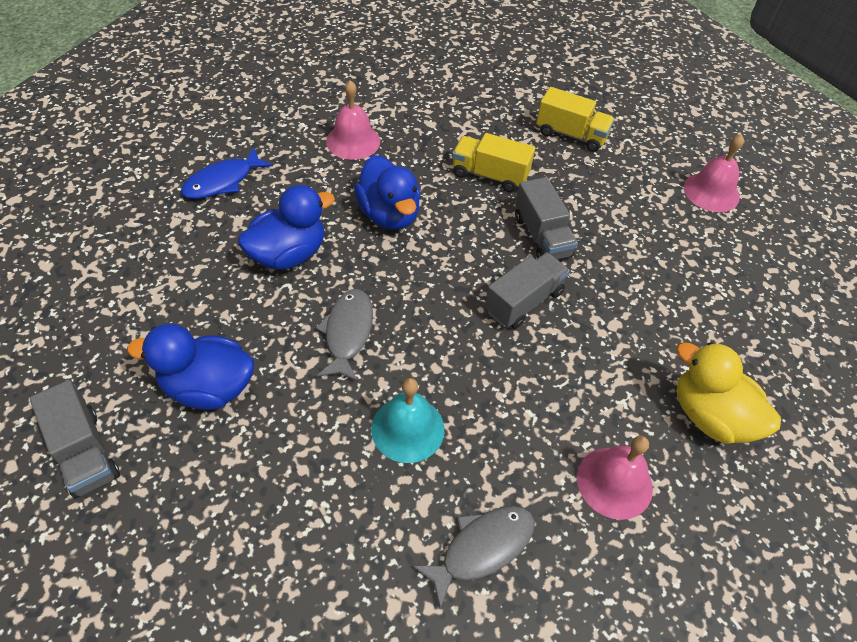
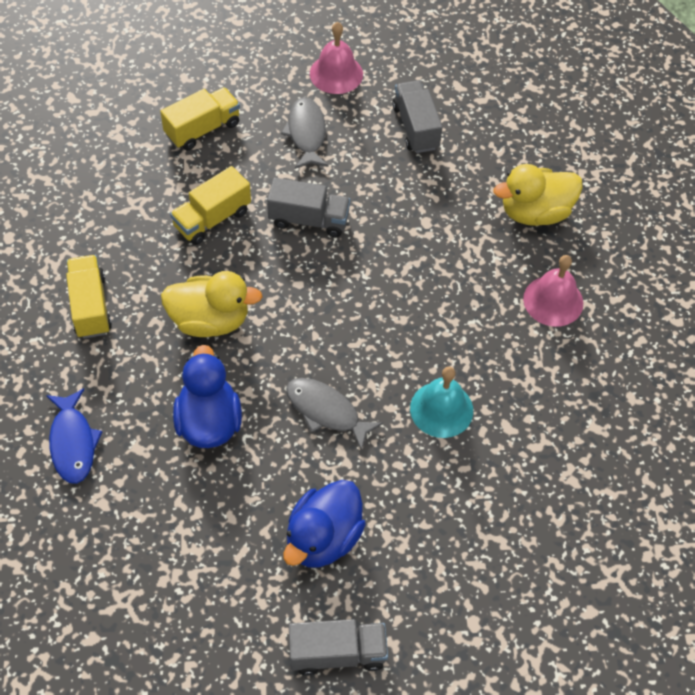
camera: 60 degrees left, 5 degrees up
pink bell [326,80,380,160] -> yellow truck [66,255,112,338]
blue duck [354,155,421,230] -> yellow duck [161,271,263,337]
grey fish [412,506,535,609] -> grey fish moved to [281,97,328,169]
grey truck [485,252,570,329] -> grey truck moved to [392,80,443,153]

